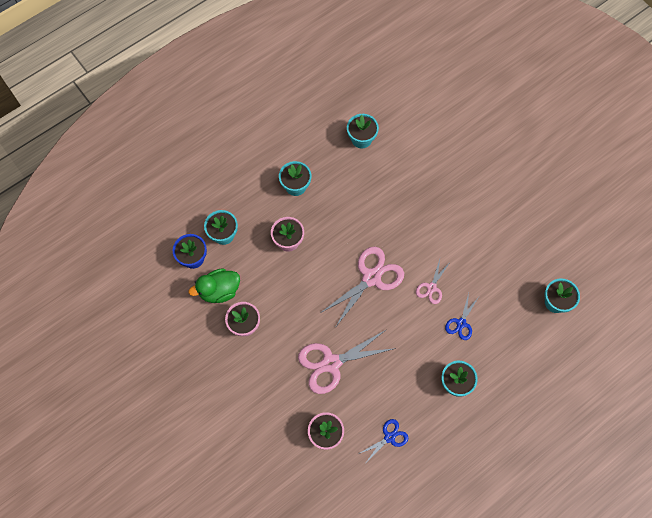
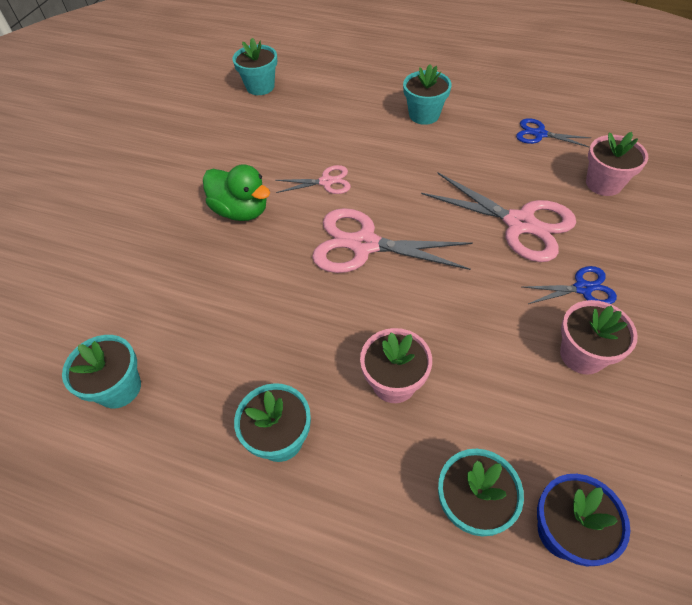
camera: 120 degrees left, 15 degrees down
green duck [189,268,240,303] -> green duck moved to [203,164,270,221]
blue scissors [445,293,479,340] -> blue scissors moved to [523,266,617,304]

